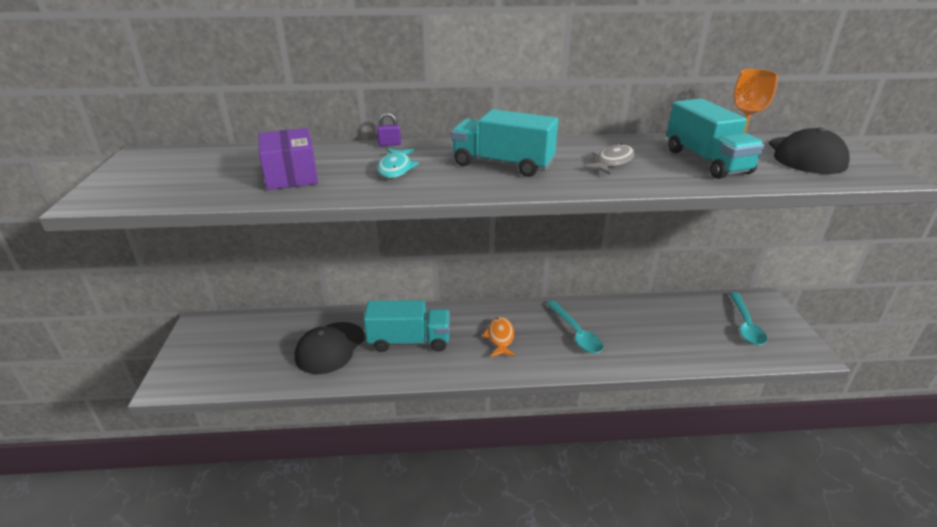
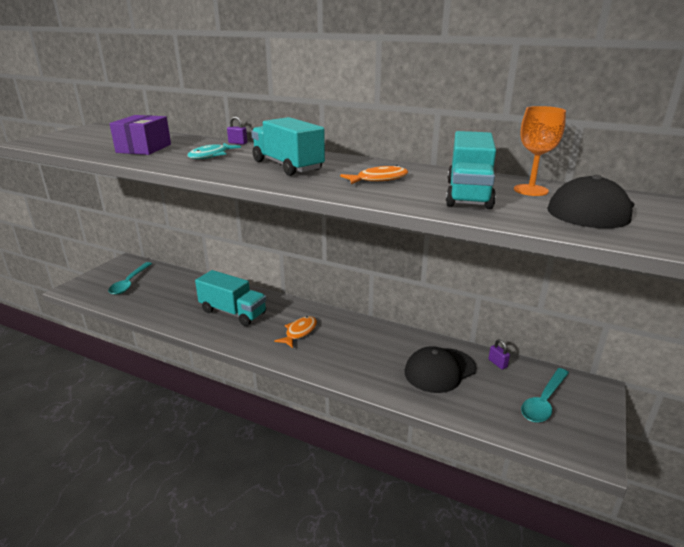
camera: 30 degrees right, 5 degrees down
black cap [295,322,365,374] -> black cap moved to [405,346,476,393]
turquoise spoon [547,301,604,353] -> turquoise spoon moved to [108,262,152,295]
grey fish [583,143,635,174] -> orange fish [340,165,408,184]
none -> purple padlock [488,339,510,369]

